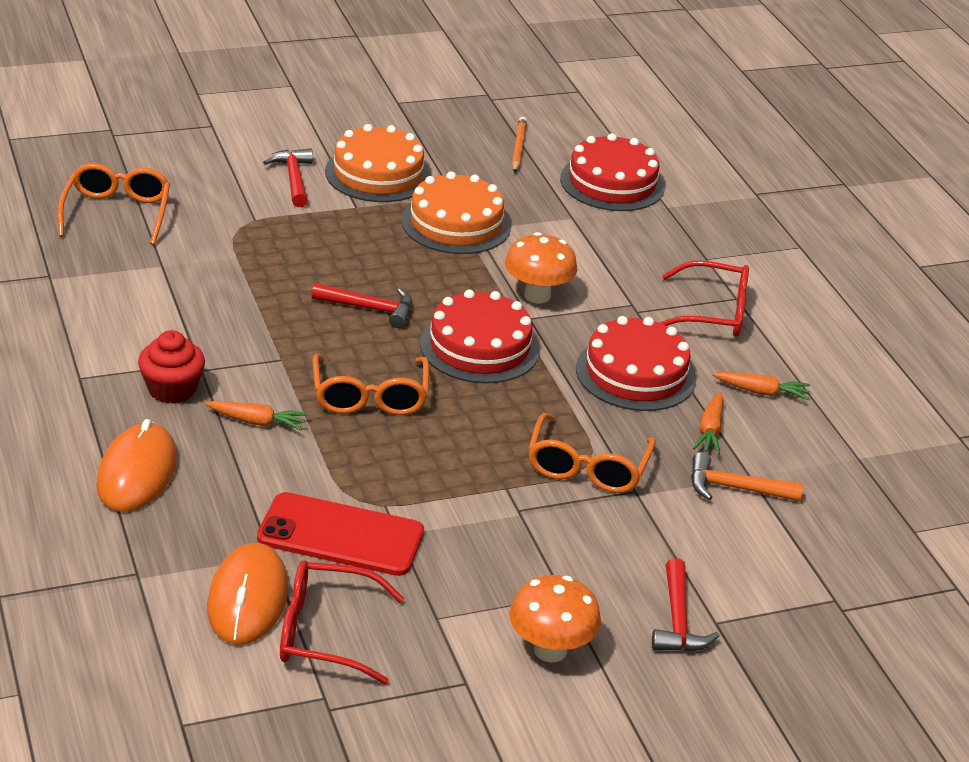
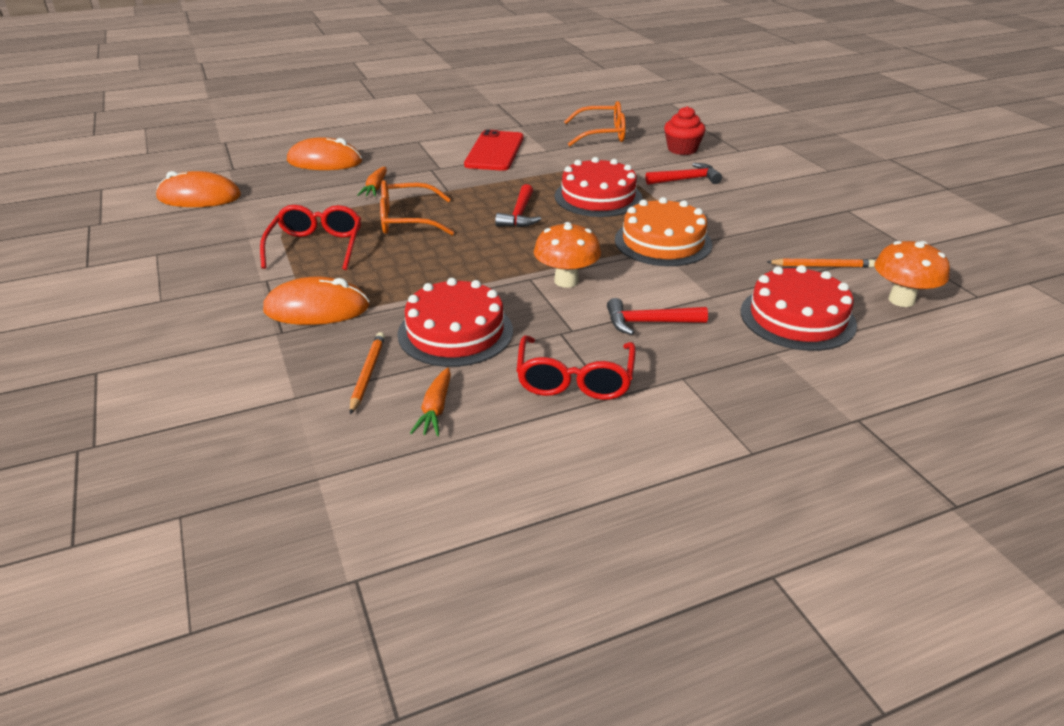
camera: 90 degrees right, 0 degrees up
red cupcake [138,330,205,404] -> red cupcake moved to [664,106,706,155]
red phone [257,492,424,576] -> red phone moved to [464,130,524,171]
red glasses [280,560,404,684] -> red glasses moved to [260,205,361,270]
orange cake [325,124,431,202] -> none
red cake [420,289,540,383] -> red cake moved to [555,157,642,217]
orange mushroom [509,575,601,663] -> orange mushroom moved to [875,241,950,307]
orange glasses [528,413,656,493] -> orange mouse [263,277,370,325]
red hammer [652,558,719,652] -> red hammer moved to [607,298,708,335]
orange hammer [691,452,803,501] -> none
orange carrot [693,392,723,454] -> orange pencil [350,332,385,415]

